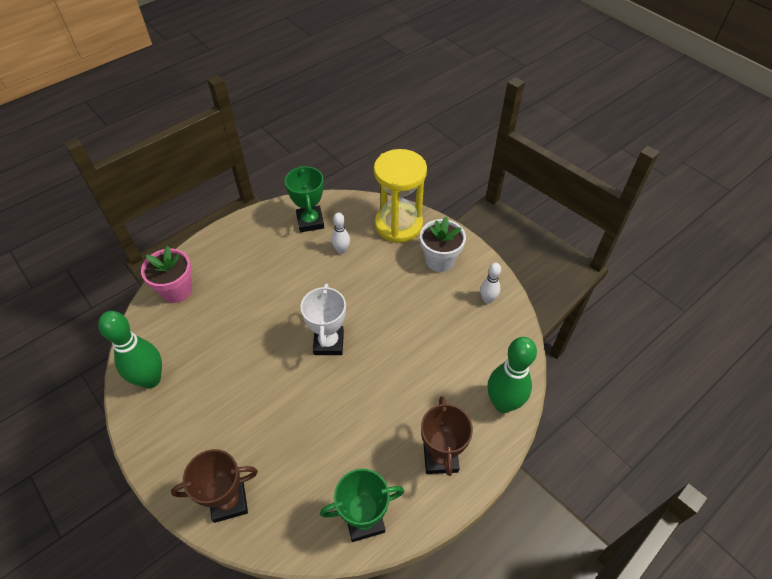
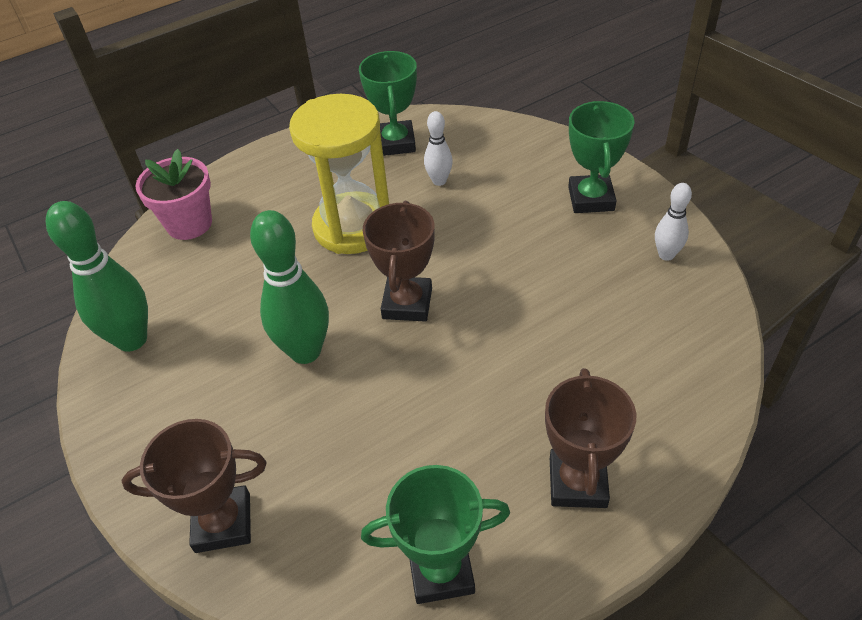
camera: 10 degrees right, 5 degrees down
white trophy [301,284,346,355] -> brown trophy [362,201,435,322]
yellow hourglass [374,149,427,243] -> yellow hourglass moved to [289,94,389,254]
white flower pot [420,216,466,272] -> green trophy [568,101,635,213]
green bowling pin [488,337,537,413] -> green bowling pin moved to [250,210,329,364]

